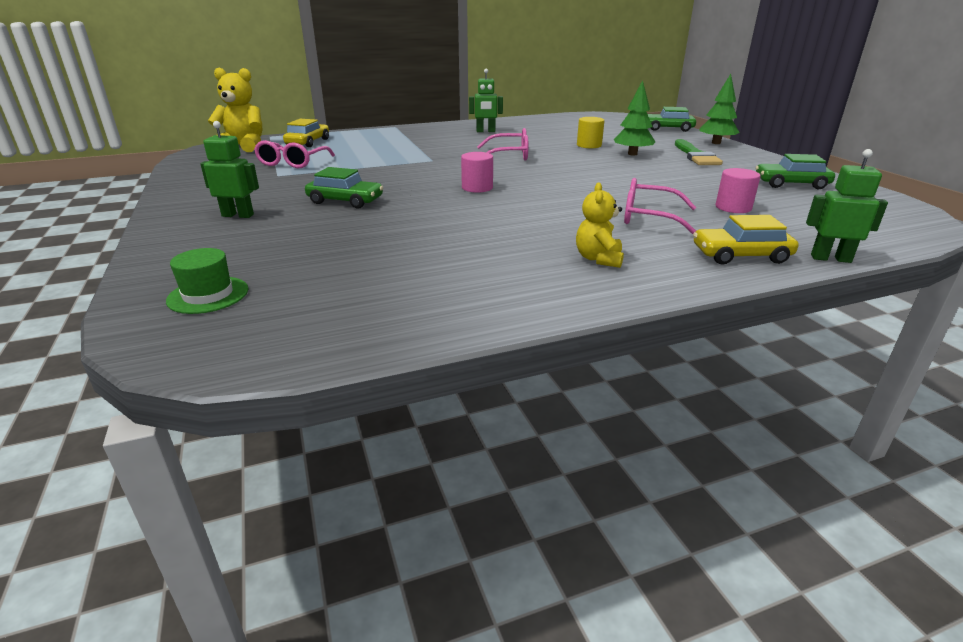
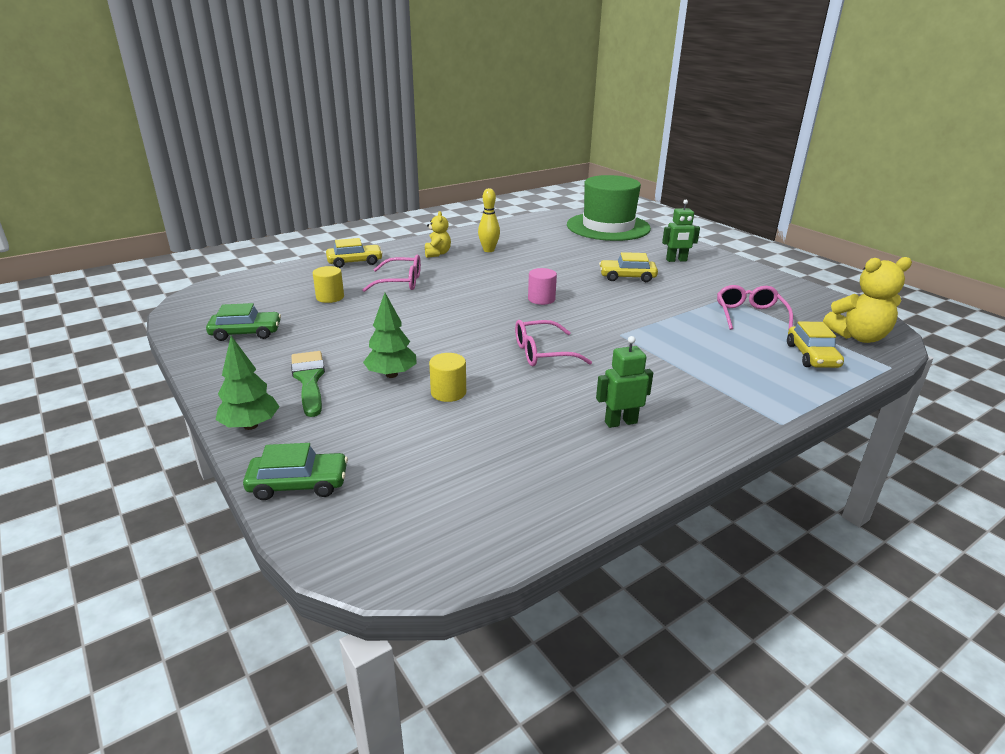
camera: 165 degrees right, 0 degrees up
green hat [166,248,248,314] -> green hat [567,175,651,241], size x2.48
green car [305,167,384,209] -> yellow car [599,252,658,282]
pink cylinder [715,168,761,213] -> yellow cylinder [313,266,344,303]
green robot [806,149,888,263] -> none
none -> yellow bowling pin [478,188,500,252]

